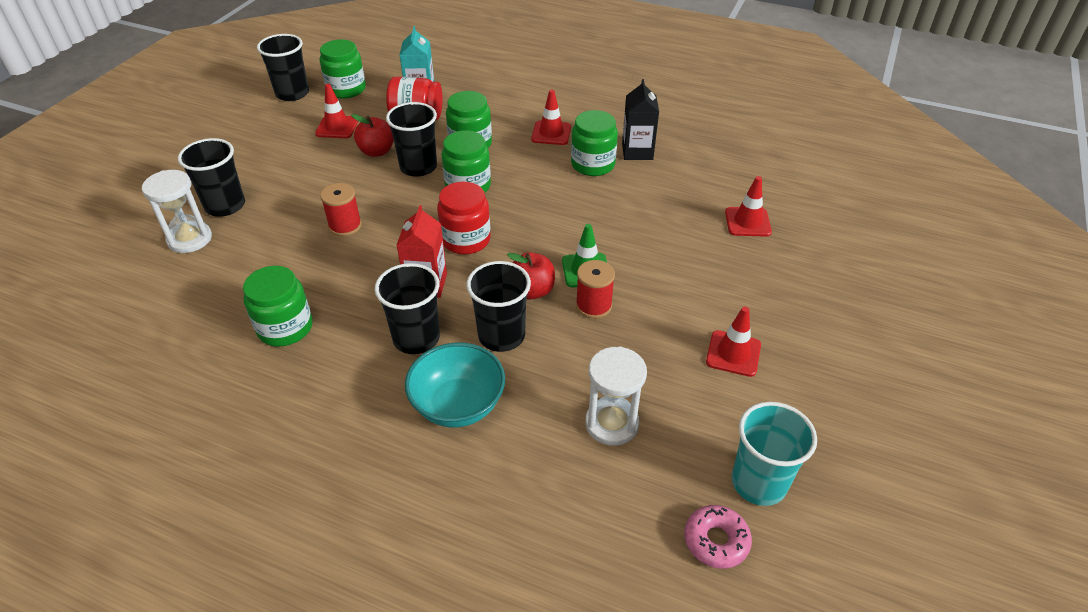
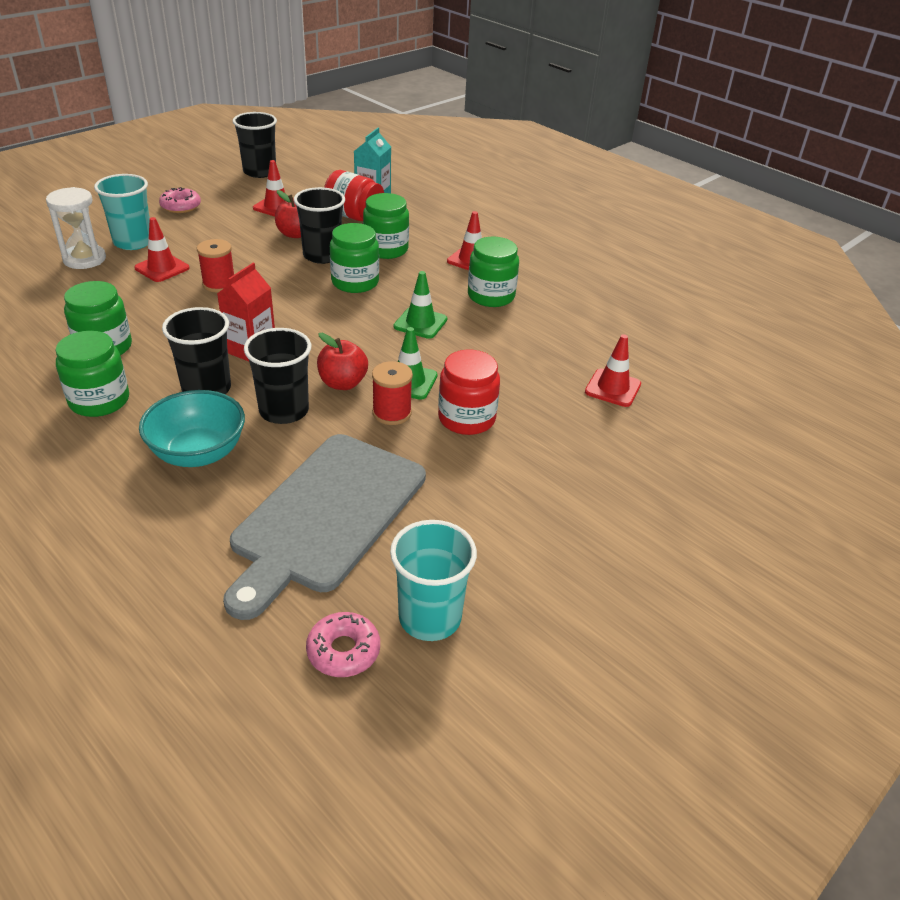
camera: 20 degrees right, 5 degrees down
black cup [178,138,245,217] -> turquoise cup [94,174,150,250]
green jar [320,39,366,99] -> green jar moved to [55,331,129,417]
red jar [437,182,491,254] -> red jar moved to [438,350,500,435]
white hourglass [585,346,647,446] -> grey cutting board [223,434,426,620]
black carton [622,79,659,160] -> none
red traffic cone [706,307,761,377] -> red traffic cone moved to [134,217,190,282]
none -> pink donut [159,187,201,213]
none -> green traffic cone [394,271,447,339]

